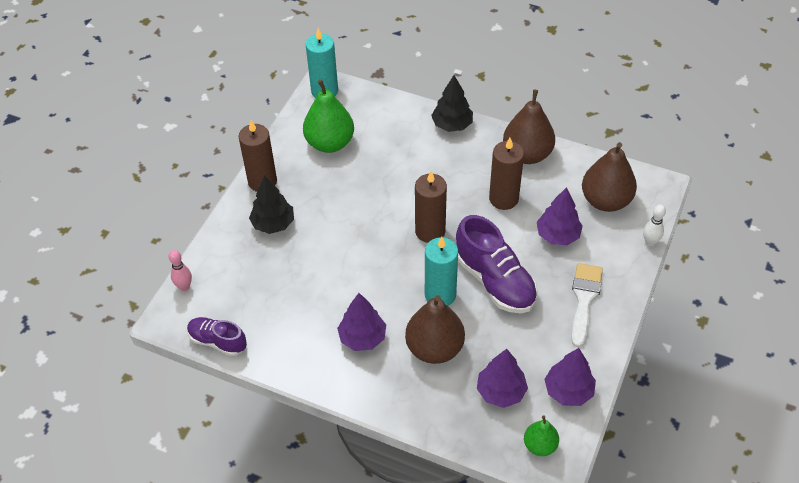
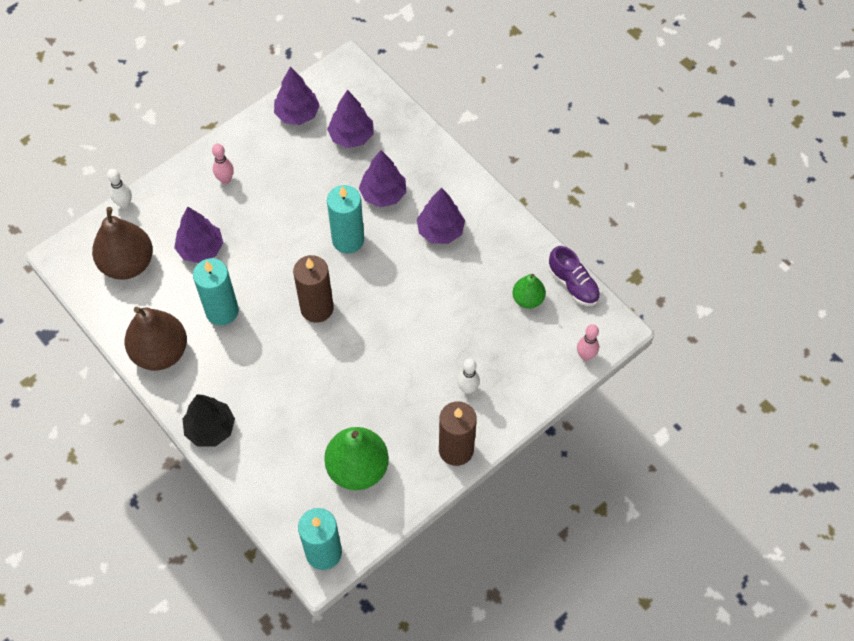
camera: 155 degrees left, 10 degrees up
black tree [249,176,294,234] -> white bowling pin [457,358,480,394]
brown pear [405,295,465,364] -> purple tree [359,150,406,207]
purple shoe [456,215,538,313] -> none
brown candle [489,138,524,210] -> turquoise candle [193,258,239,326]
green pear [524,416,559,456] -> green pear moved to [512,274,546,309]
white brush [571,263,603,347] -> pink bowling pin [212,144,234,184]

